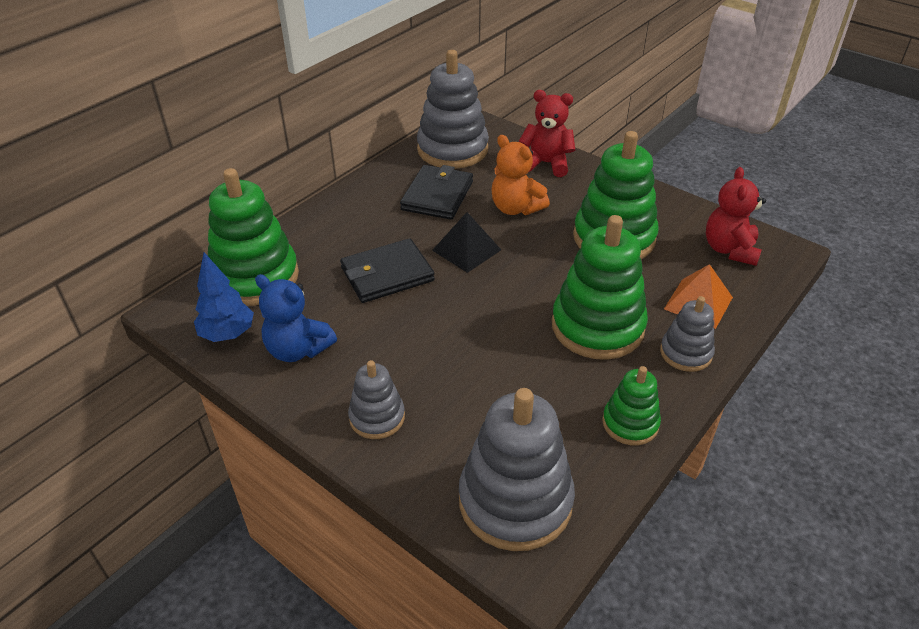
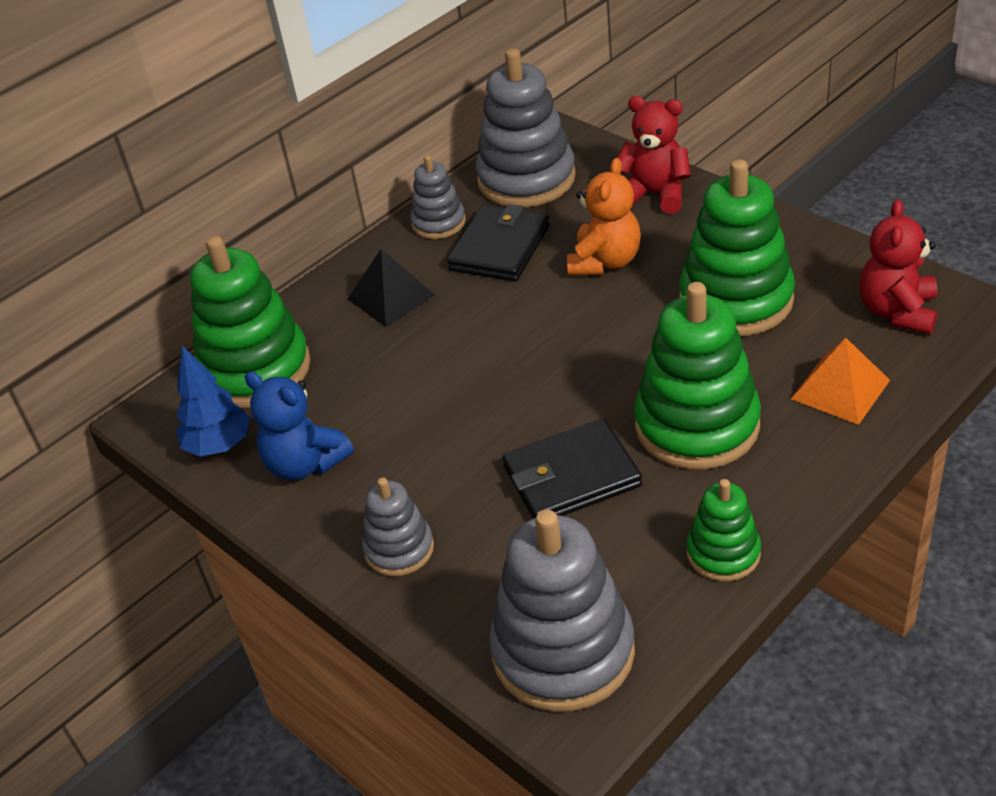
camera: 10 degrees right, 0 degrees up
black wallet [340,238,435,303] -> black wallet moved to [502,419,642,518]
black pyramid [432,212,501,273] -> black pyramid moved to [348,249,436,327]
orange teddy bear [491,135,550,215] -> orange teddy bear turned 120 degrees counterclockwise [567,158,641,276]
grey stacking toy [660,296,715,372] -> grey stacking toy moved to [410,155,466,239]

